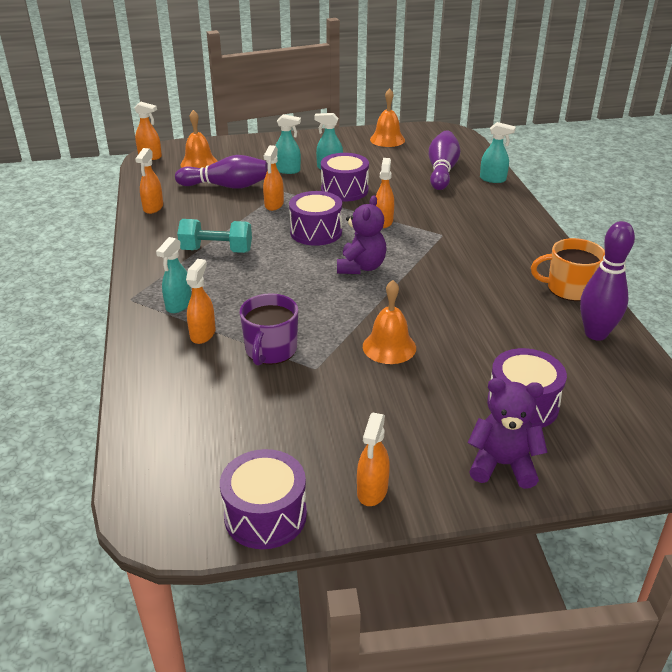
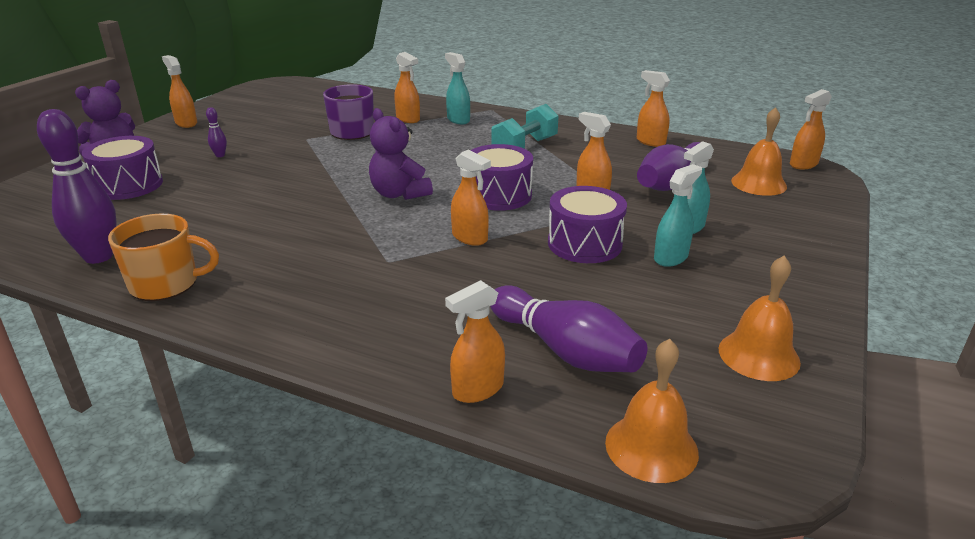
camera: 125 degrees right, 5 degrees down
purple drum [220,449,307,549] -> none
orange bell [363,280,416,364] -> orange bell moved to [605,339,699,483]
turquoise spray bottle [480,122,516,183] -> orange spray bottle [445,280,505,403]
orange mug [531,238,605,301] -> orange mug turned 45 degrees clockwise [108,214,219,301]
none -> purple bowling pin [206,107,227,157]

